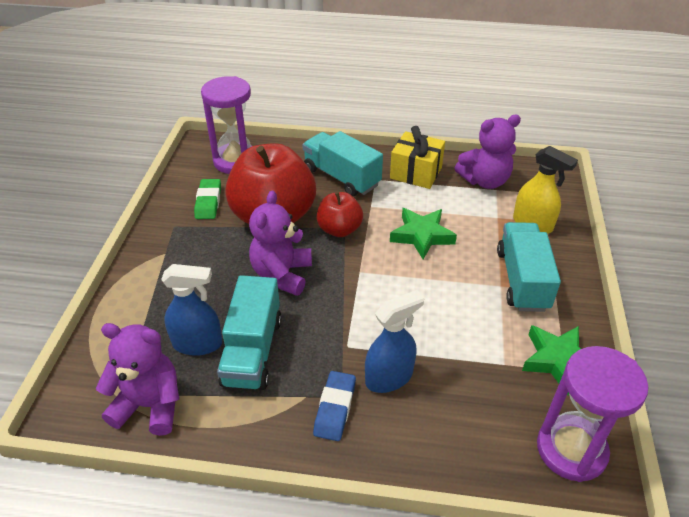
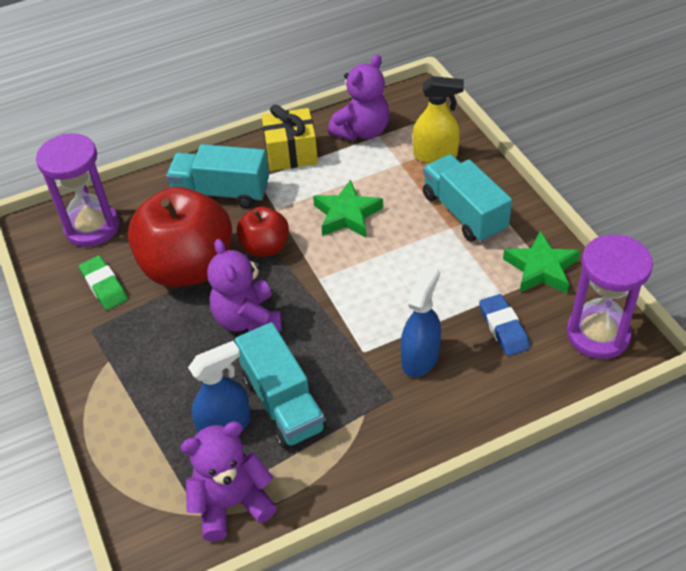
camera: 30 degrees left, 5 degrees up
blue eraser [313,371,356,441] -> blue eraser moved to [479,294,530,356]

